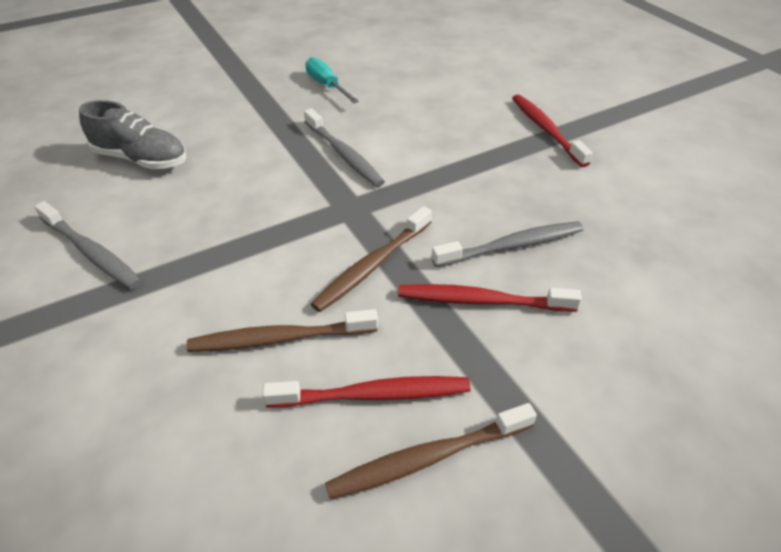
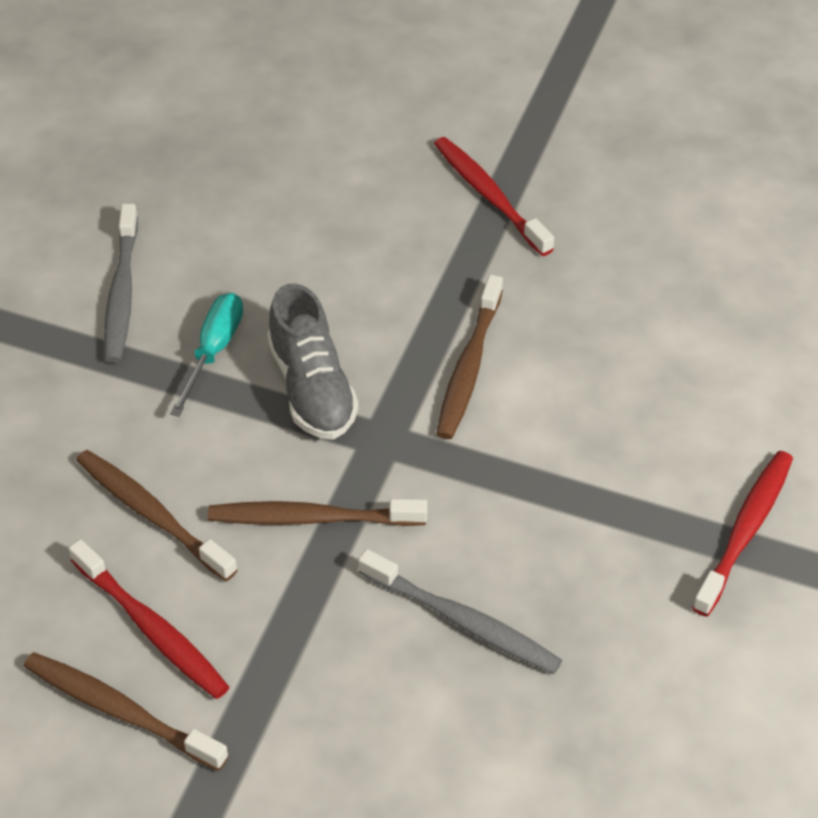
camera: 50 degrees right, 5 degrees up
grey shoe [79,100,186,169] -> grey shoe moved to [267,283,359,440]
grey toothbrush [304,108,385,187] -> brown toothbrush [436,275,503,439]
turquoise screwdriver [305,57,359,103] -> turquoise screwdriver moved to [170,293,243,417]
red toothbrush [398,284,582,312] -> red toothbrush moved to [434,137,554,256]

